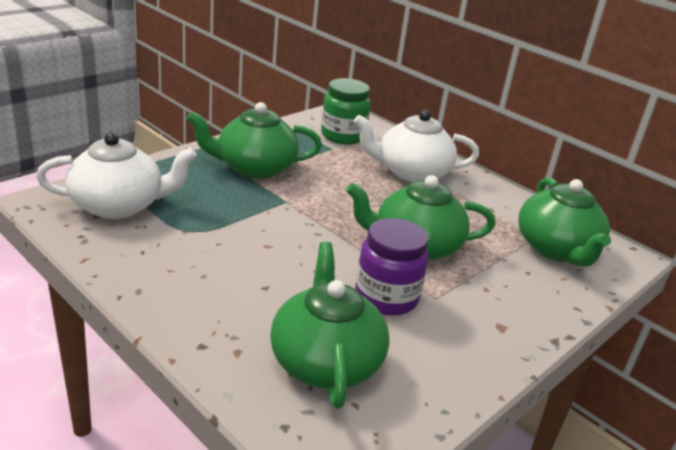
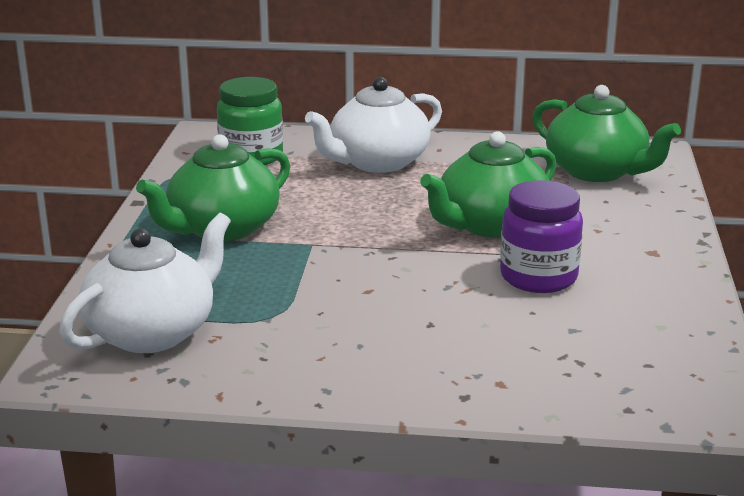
camera: 35 degrees left, 5 degrees down
green teapot [270,242,390,409] -> none

